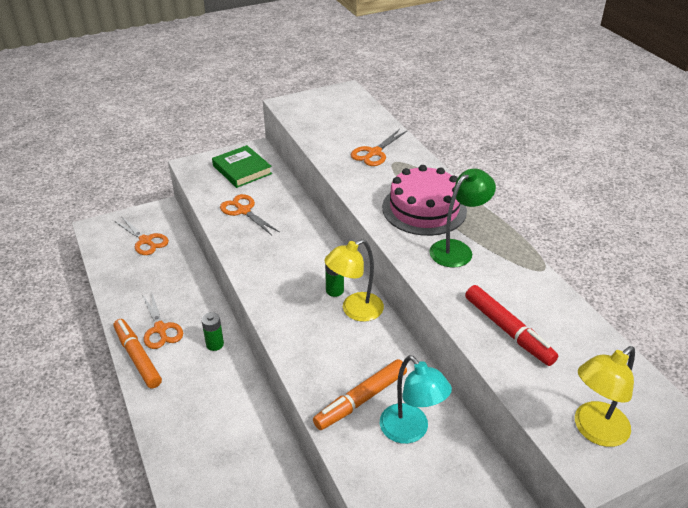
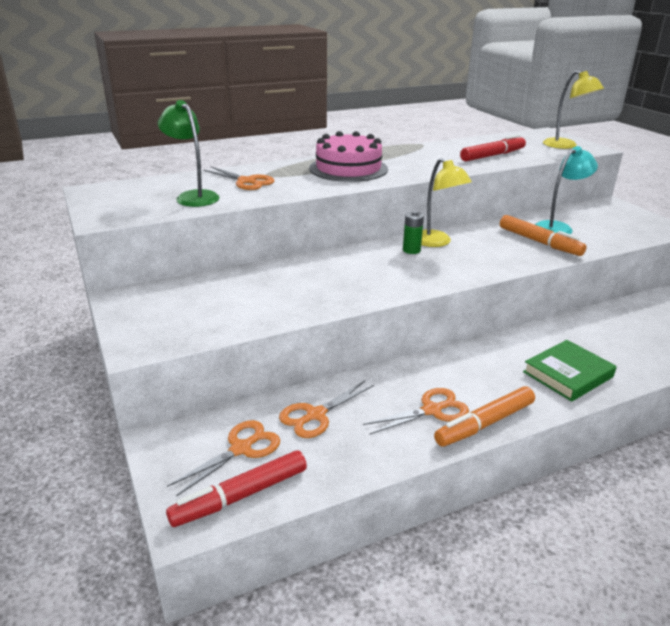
camera: 90 degrees left, 10 degrees down
green battery [201,312,224,351] -> none
green book [212,145,272,188] -> green book moved to [523,340,617,402]
orange scissors [220,194,279,235] -> orange scissors moved to [279,381,374,438]
green lamp [429,169,496,268] -> green lamp moved to [158,100,220,207]
none -> red marker [166,450,307,527]

